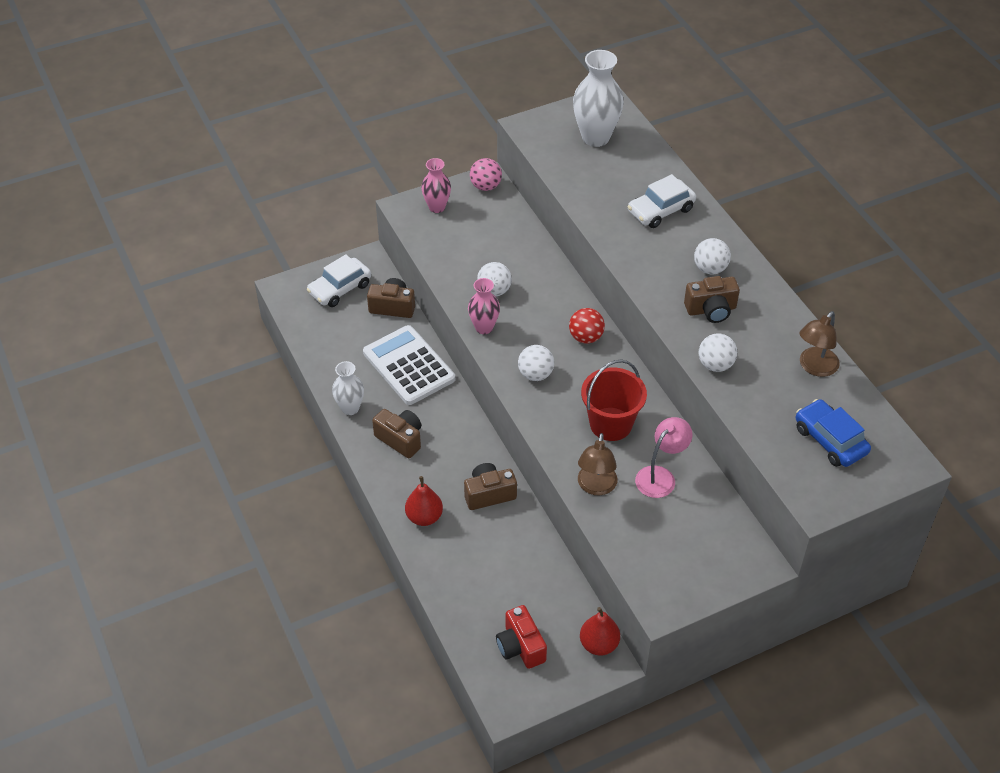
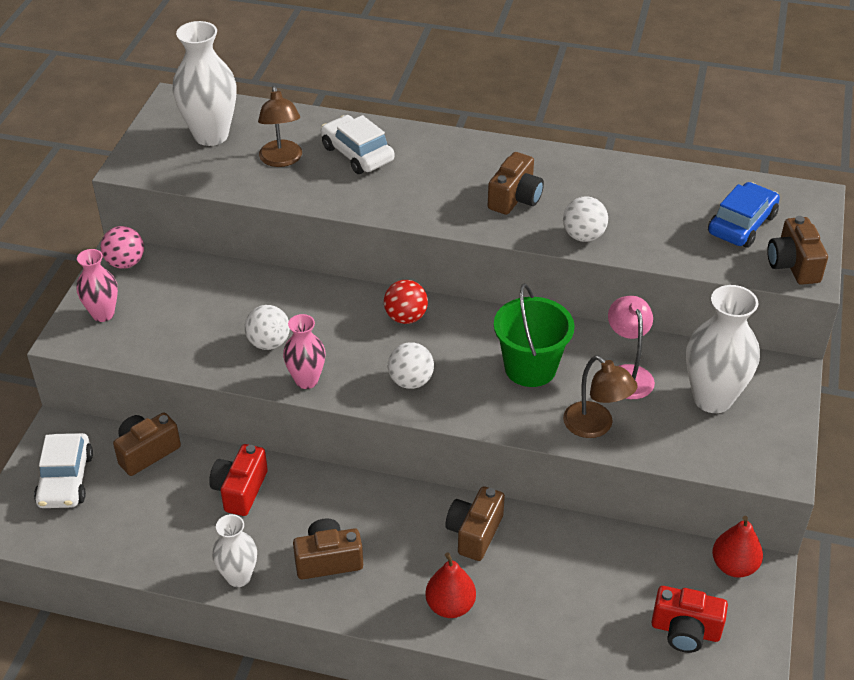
camera: 50 degrees left, 5 degrees down
white calculator [363,325,455,405] -> red camera [209,444,268,516]
red bucket [581,359,647,441] -> green bucket [494,284,575,387]
white car [628,174,696,228] -> white car turned 135 degrees clockwise [321,115,394,174]
white ball [694,238,731,274] -> none
blue car [796,399,871,467] -> blue car turned 120 degrees clockwise [708,182,780,248]
brown lamp [799,311,840,377] -> brown lamp moved to [258,86,302,167]
none -> white vase [686,285,760,413]
none -> brown camera [767,216,828,285]

